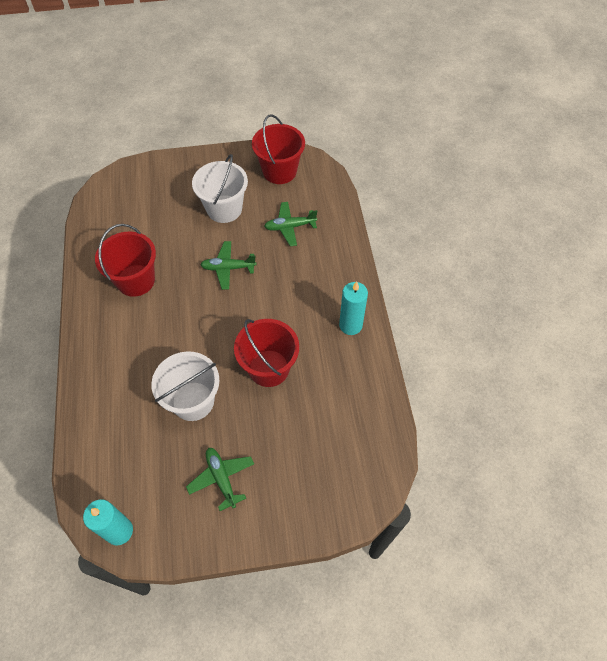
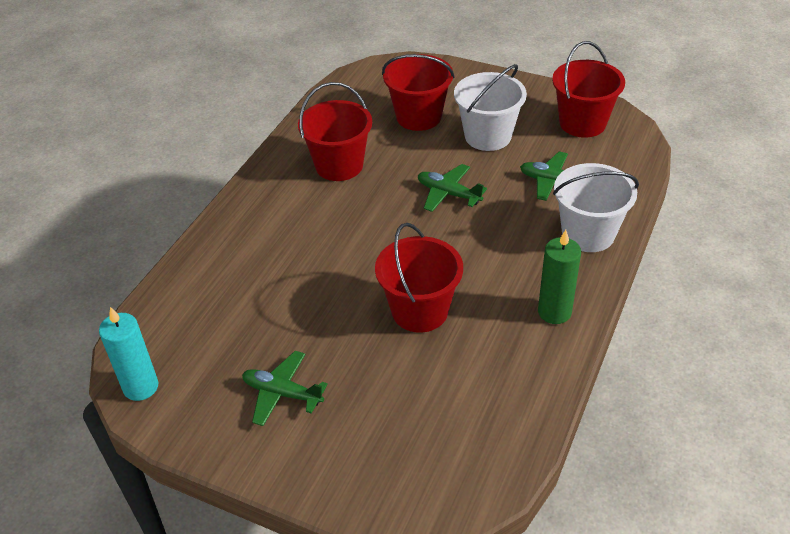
camera: 35 degrees right, 15 degrees down
white bucket [151,351,219,421] -> white bucket moved to [553,163,639,252]
green plane [186,448,254,511] -> green plane turned 75 degrees counterclockwise [242,351,328,426]
turquoise candle [339,281,368,335] -> green candle [538,230,581,324]
none -> red bucket [382,54,455,131]

